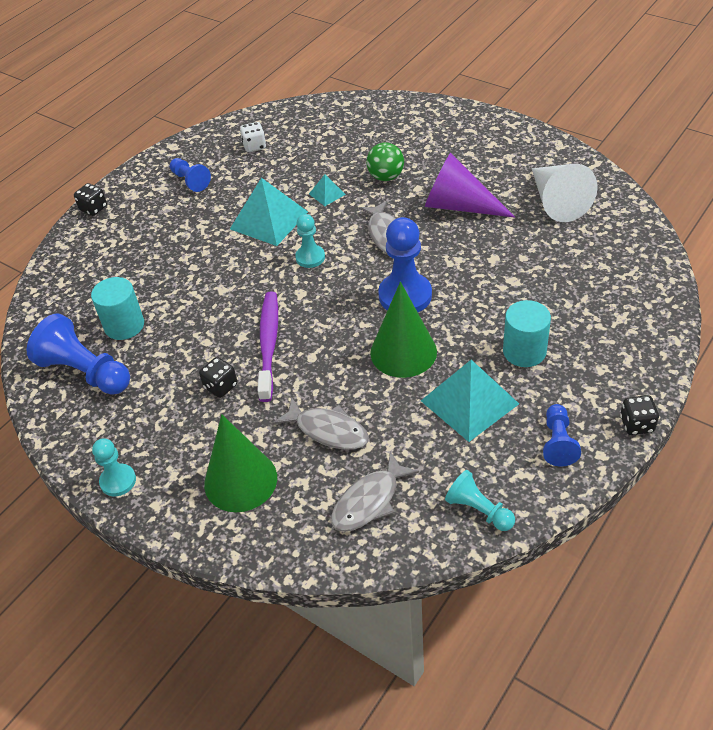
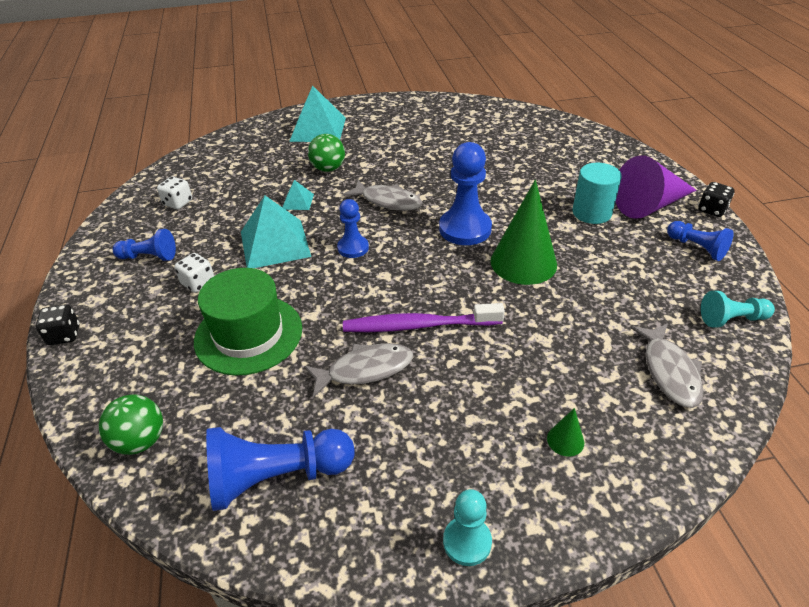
camera: 50 degrees left, 5 degrees down
turquoise cylinder [91,277,144,340] -> none
black dice [199,357,237,398] -> none
green cone [204,414,277,512] -> green cone [547,408,584,456], size x0.42
purple toothbrush [257,292,278,402] -> purple toothbrush turned 45 degrees counterclockwise [343,303,505,332]
grey fish [273,398,369,450] -> grey fish moved to [304,343,413,398]
turquoise pawn [295,214,325,268] -> blue pawn [337,199,369,258]
turquoise pyramid [421,360,519,442] -> turquoise pyramid moved to [289,86,346,142]
purple cone [425,153,515,218] -> purple cone moved to [616,155,696,219]
white cone [532,164,597,222] -> none
none -> green ball [99,394,163,455]
none -> white dice [174,253,214,293]
none -> green hat [194,268,302,376]

